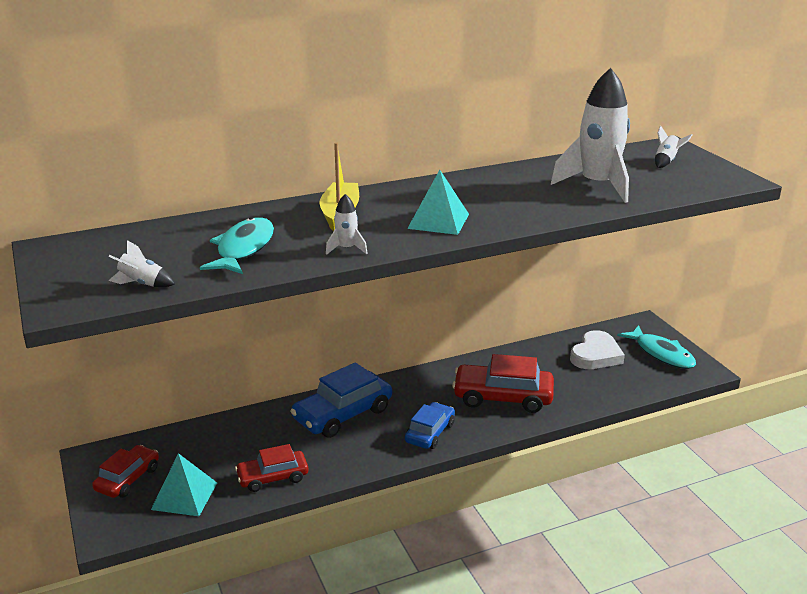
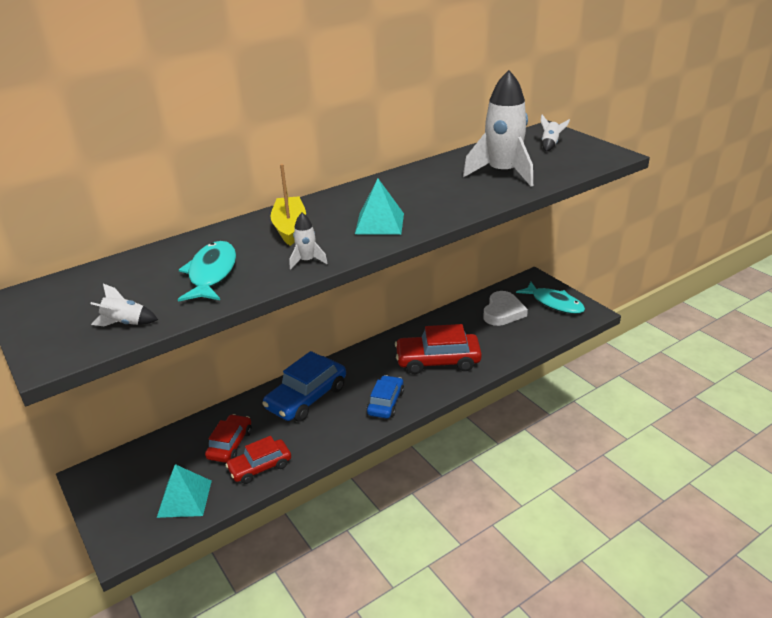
camera: 10 degrees left, 5 degrees up
red car [92,445,159,498] -> red car moved to [205,414,252,463]

